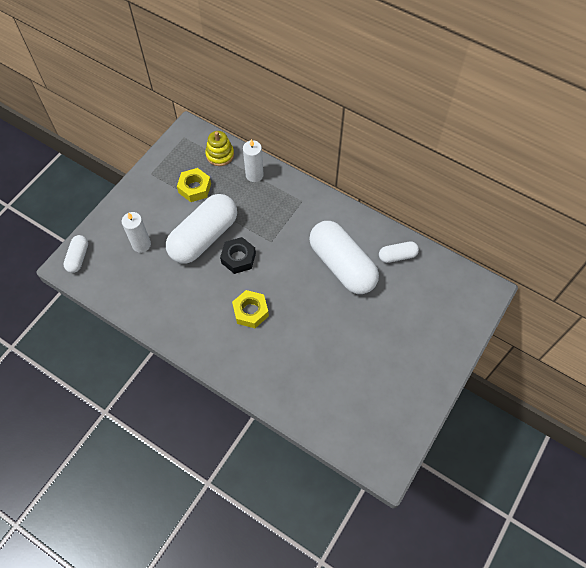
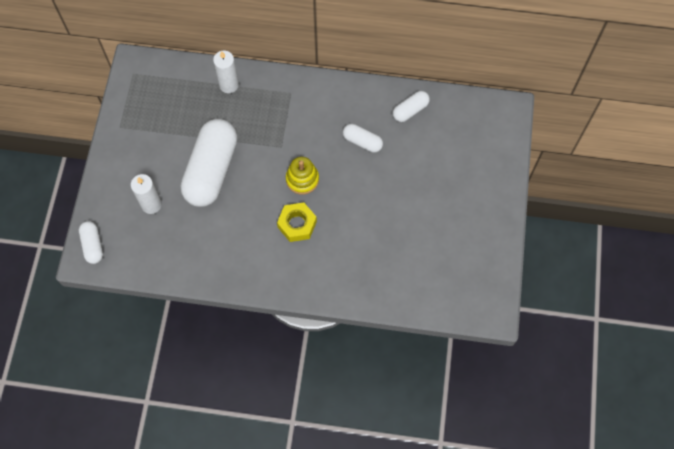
camera: 25 degrees left, 5 degrees up
yellow nut [177,168,211,202] -> none
yellow stacking toy [205,131,234,166] -> yellow stacking toy moved to [286,157,319,195]
black nut [220,237,256,274] -> none
white capsule [309,221,379,294] -> white capsule [343,124,383,153], size x0.47

